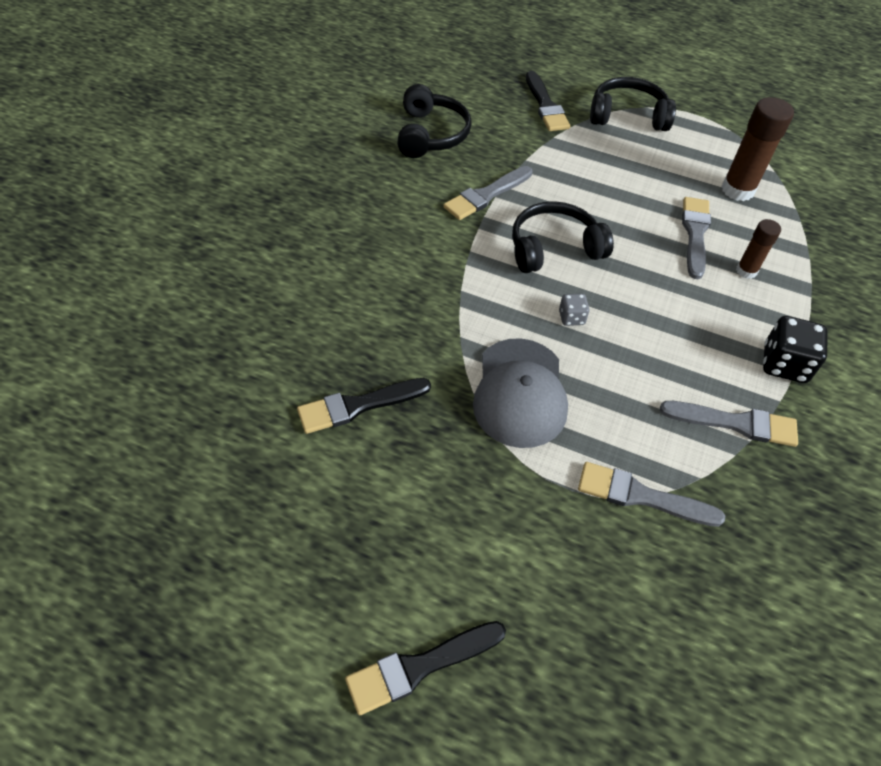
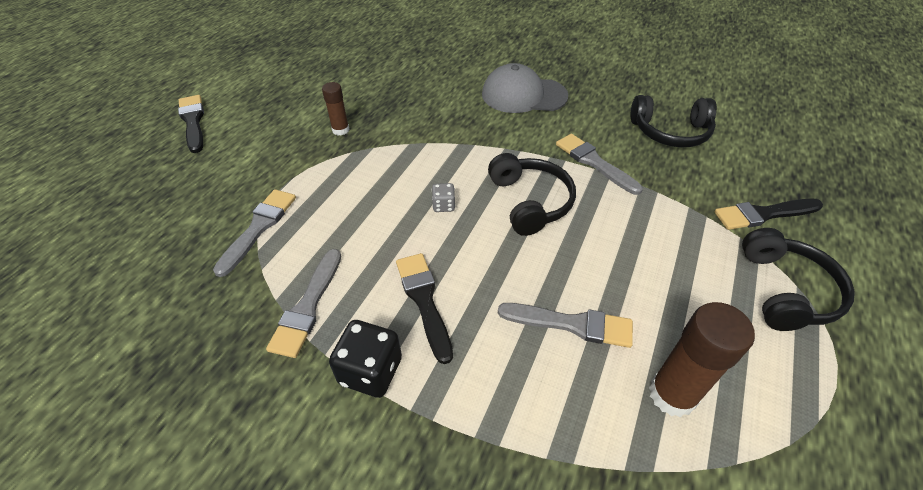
camera: 95 degrees right, 5 degrees down
black brush [297,378,431,434] -> black brush moved to [396,253,453,364]
grey cap [473,338,568,448] -> grey cap moved to [482,63,568,113]
brown glue stick [736,219,781,279] -> brown glue stick moved to [322,82,349,135]

